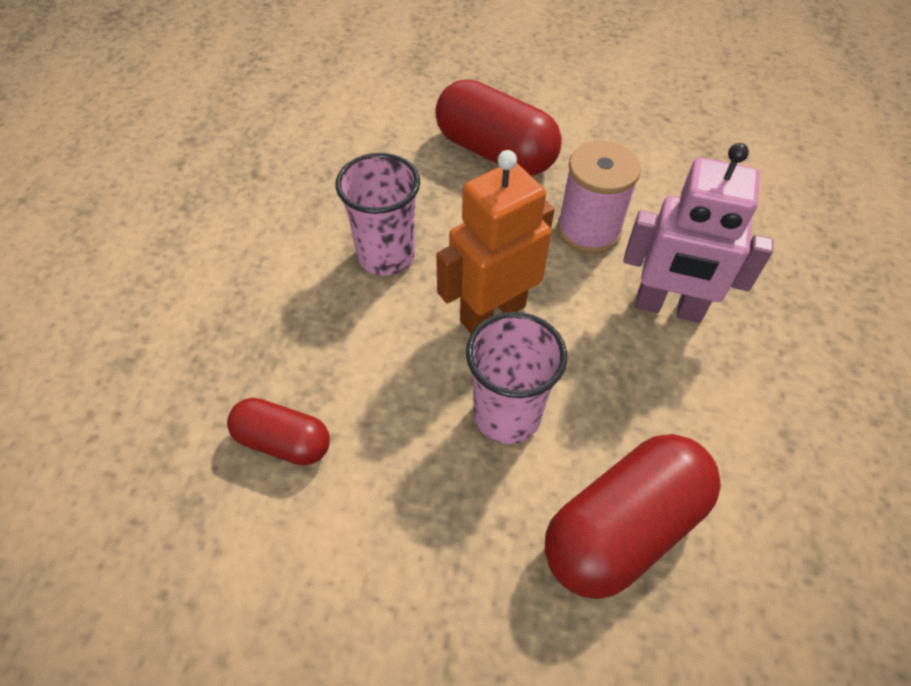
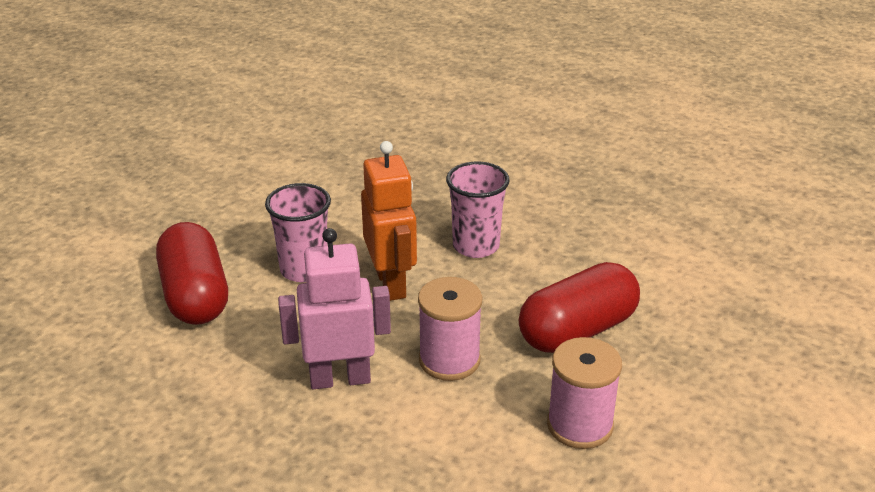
camera: 110 degrees right, 20 degrees down
red capsule [227,398,330,465] -> none
pink robot [623,143,774,323] -> pink robot turned 45 degrees clockwise [278,228,391,389]
none -> pink spool [547,337,622,449]

